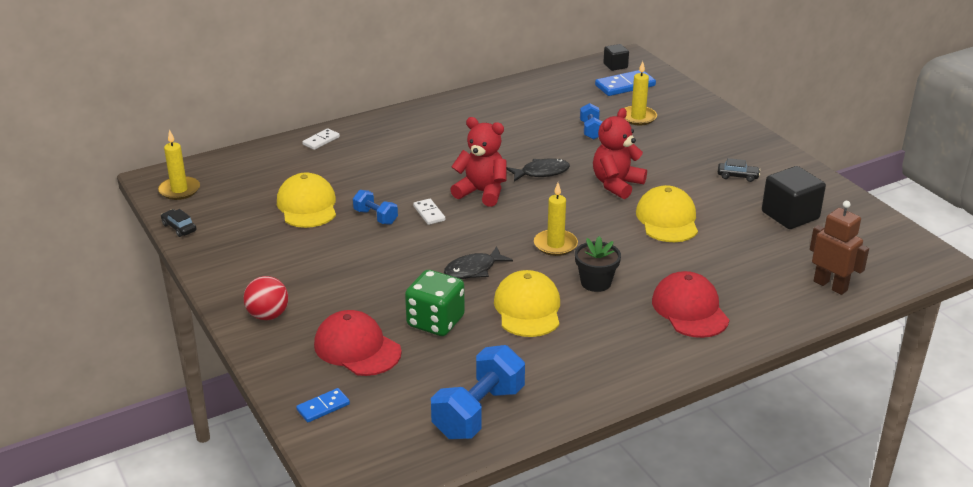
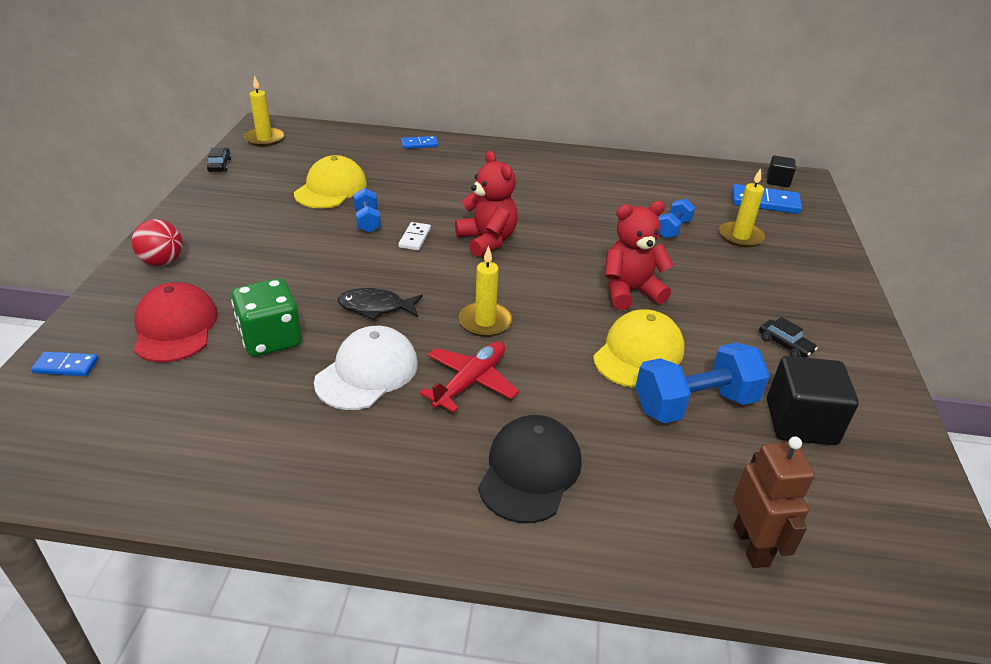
camera: 35 degrees right, 5 degrees up
white domino [302,128,340,150] -> blue domino [401,136,438,149]
blue dumbbell [431,345,525,439] -> blue dumbbell moved to [635,343,770,423]
yellow cap [494,270,560,337] -> white cap [314,326,418,410]
black fish [506,158,570,182] -> none
black flower pot [575,236,621,292] -> red plane [419,341,519,413]
red cap [652,271,729,338] -> black cap [478,415,582,523]

